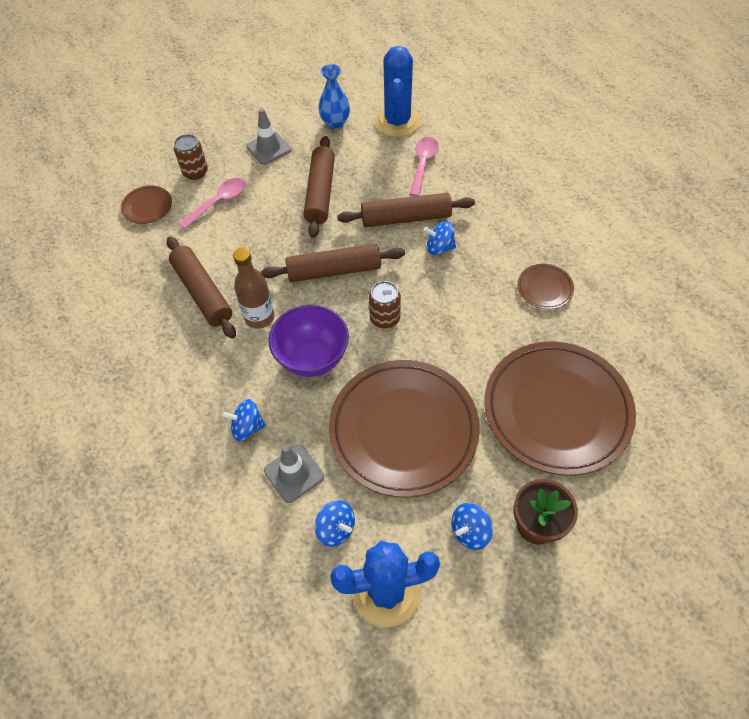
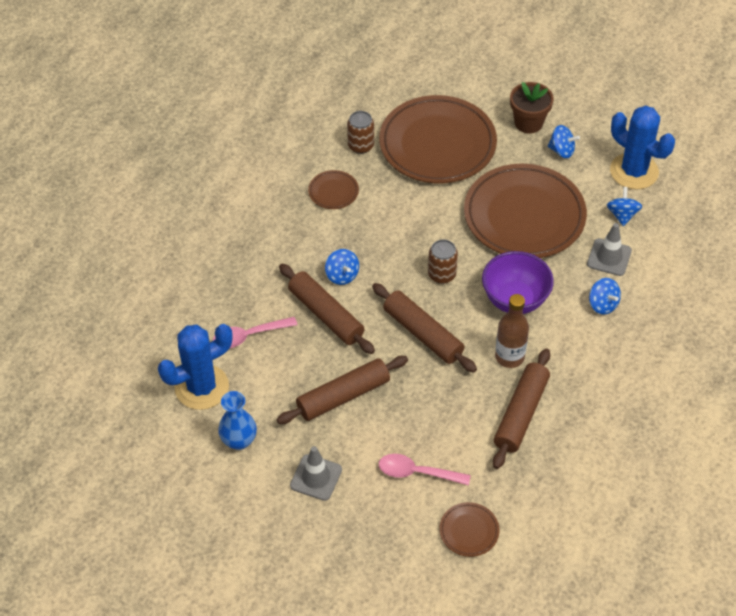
camera: 125 degrees left, 5 degrees down
brown can [174,134,208,180] -> brown can moved to [347,111,374,154]

